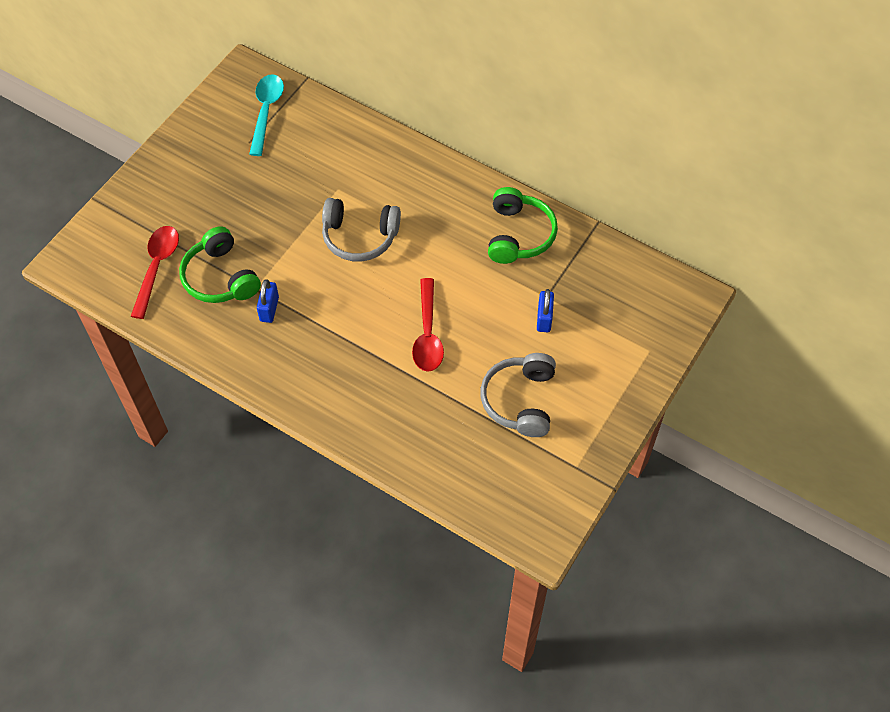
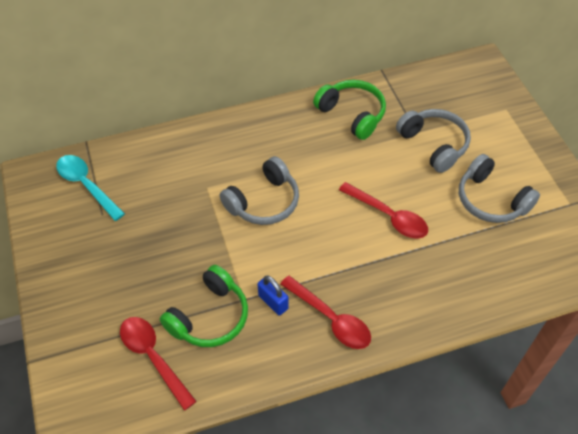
camera: 50 degrees left, 5 degrees down
green headphones [179,226,261,303] -> green headphones turned 60 degrees counterclockwise [160,265,248,347]
blue padlock [537,289,554,332] -> grey headphones [396,109,471,173]
none -> red spoon [281,276,371,349]

